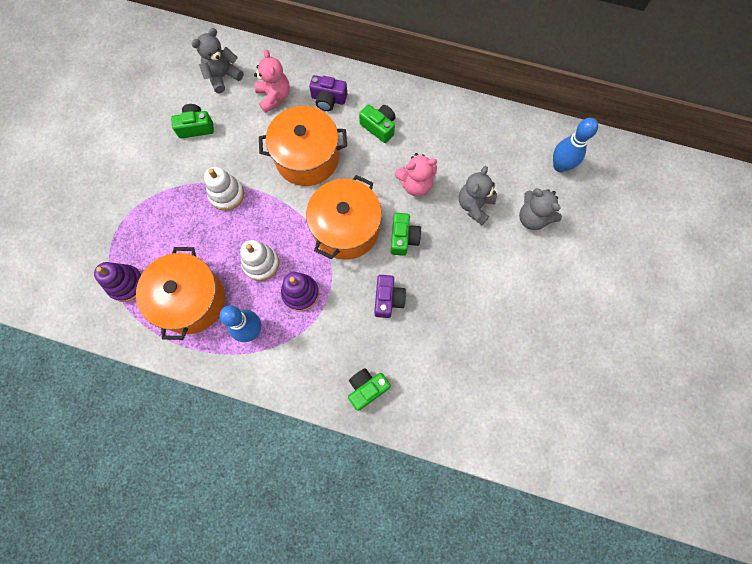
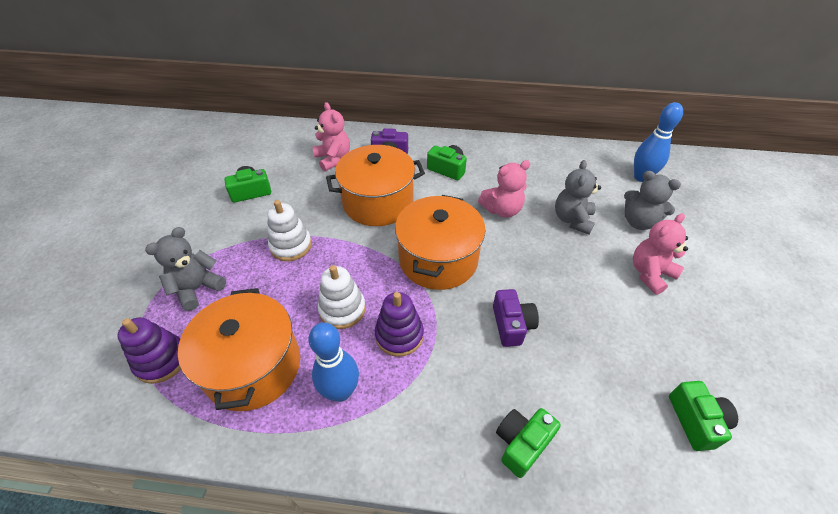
camera: 10 degrees left, 25 degrees down
grey teddy bear [191,28,244,93] -> grey teddy bear moved to [145,227,226,311]
green camera [391,213,421,256] -> green camera moved to [669,381,738,451]
none -> pink teddy bear [633,213,688,295]

